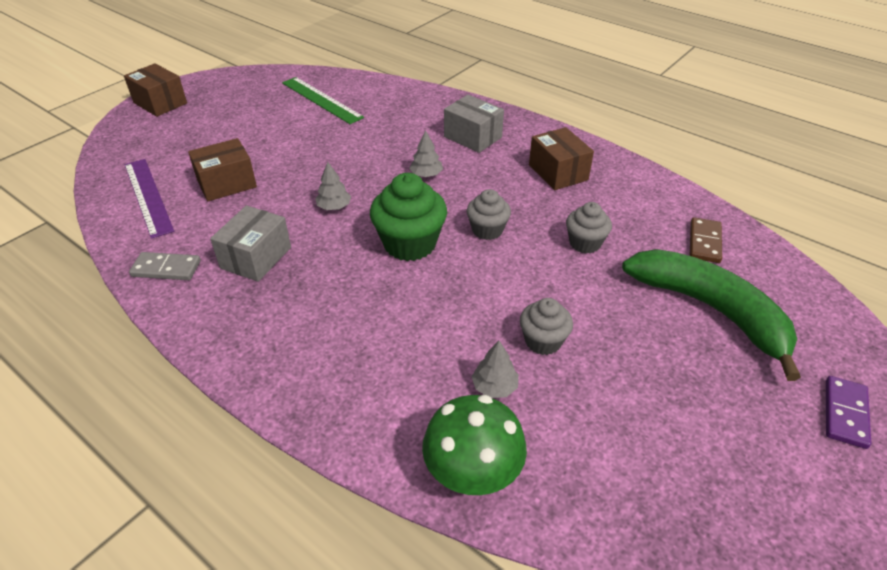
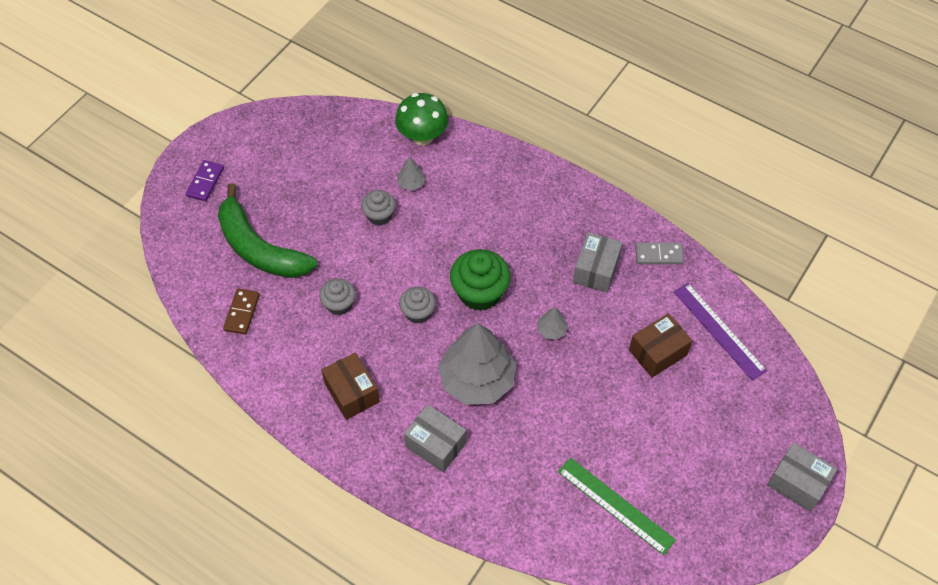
camera: 175 degrees right, 15 degrees up
brown box [124,63,187,117] -> grey box [767,442,837,512]
grey tree [409,130,443,177] -> grey tree [438,323,516,405], size x2.42

